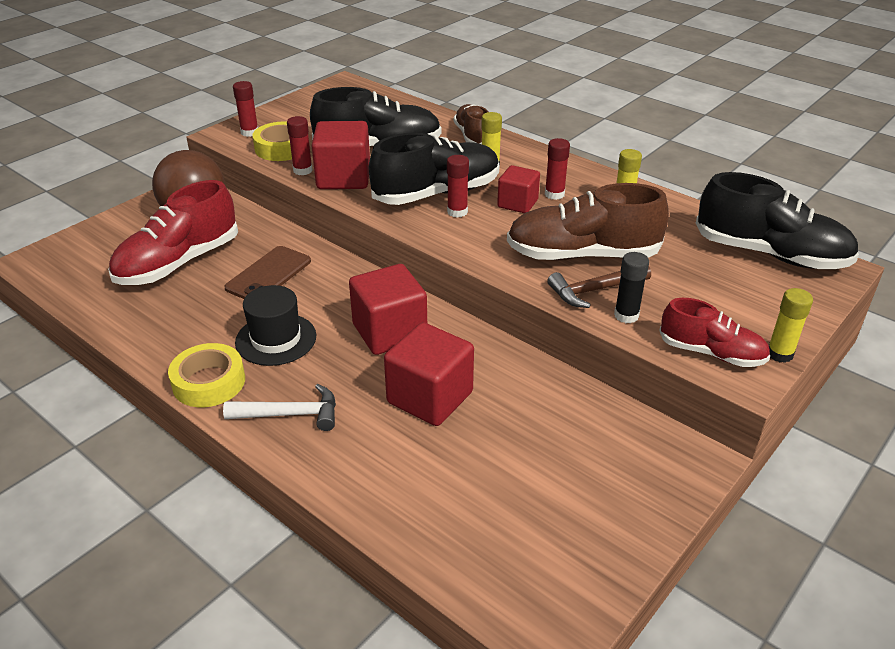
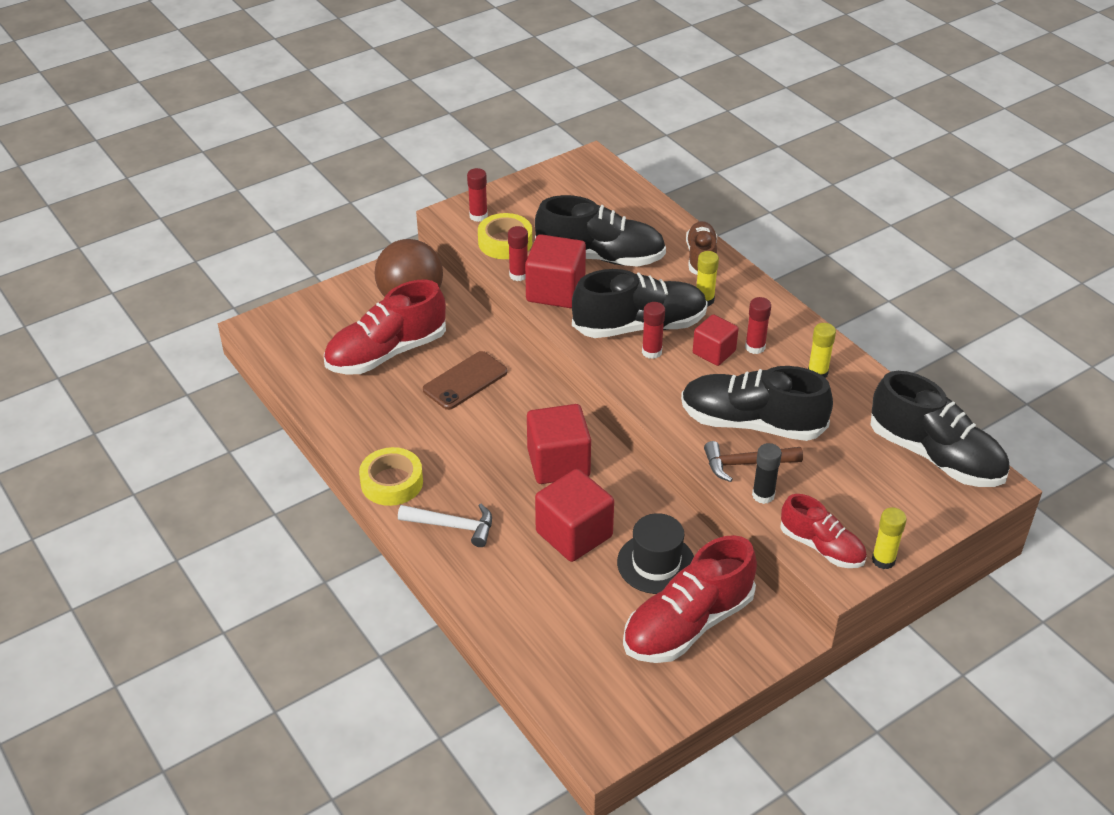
camera: 15 degrees right, 5 degrees up
black hat [235,285,316,366] -> black hat moved to [617,513,694,594]
brown shoe [507,183,669,260] -> black shoe [681,366,833,441]
none -> red shoe [623,535,757,663]

